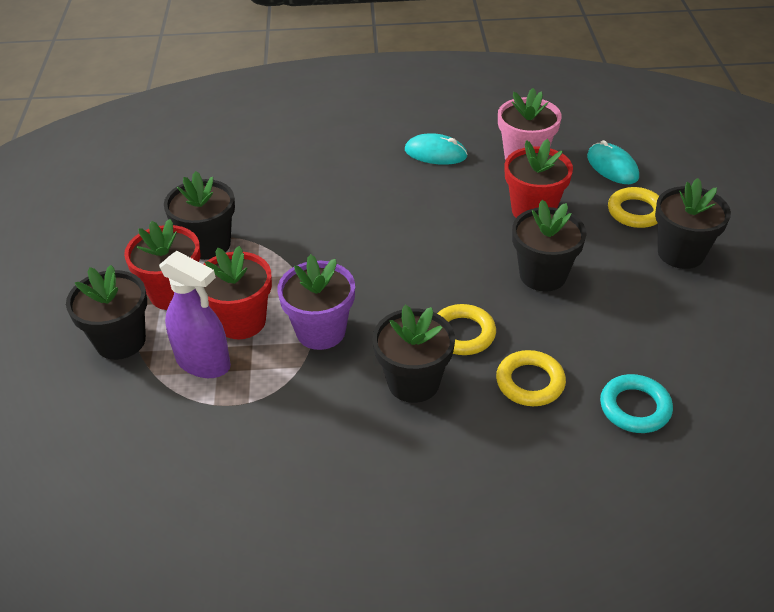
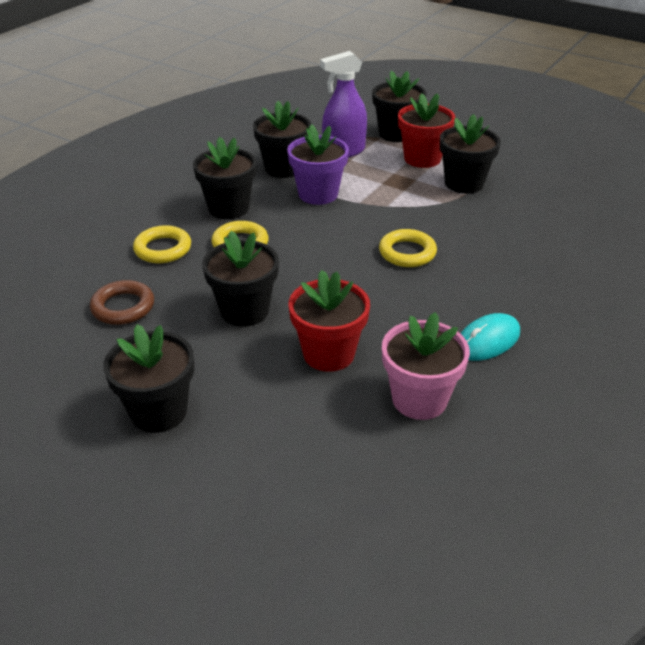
camera: 125 degrees right, 5 degrees down
red flower pot [203,246,272,339] -> none
turquoise mouse [587,140,639,184] -> none
turquoise ring [600,374,673,433] -> none
yellow ring [608,187,659,228] -> yellow ring moved to [379,229,437,267]
none -> brown ring [90,280,154,325]
none -> black flower pot [253,101,311,178]

